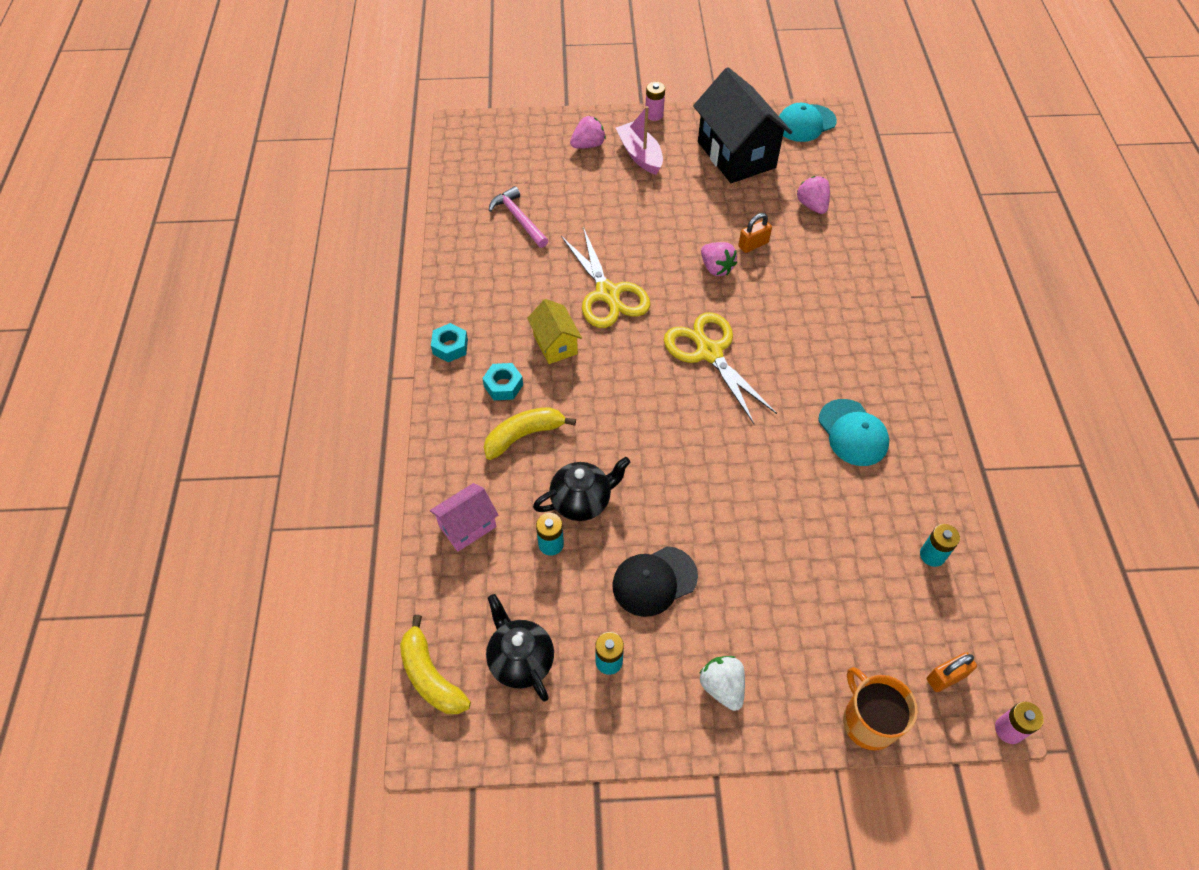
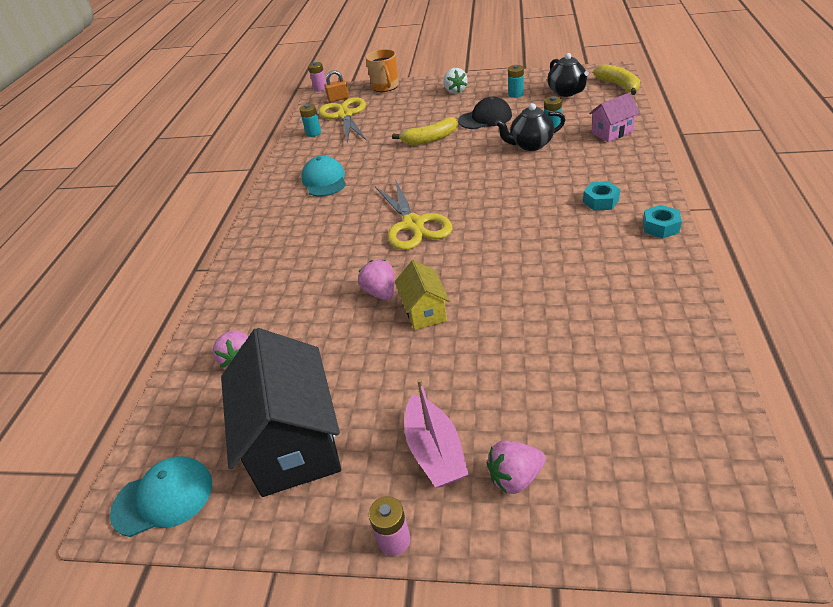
camera: 165 degrees left, 15 degrees down
yellow banana [484,407,576,460] -> yellow banana moved to [392,117,458,145]
pink hammer [489,186,549,248] -> none
yellow house [527,299,582,364] -> yellow house moved to [395,260,450,330]
yellow scissors [561,227,650,328] -> yellow scissors moved to [319,97,367,144]
orange padlock [738,213,772,253] -> none

